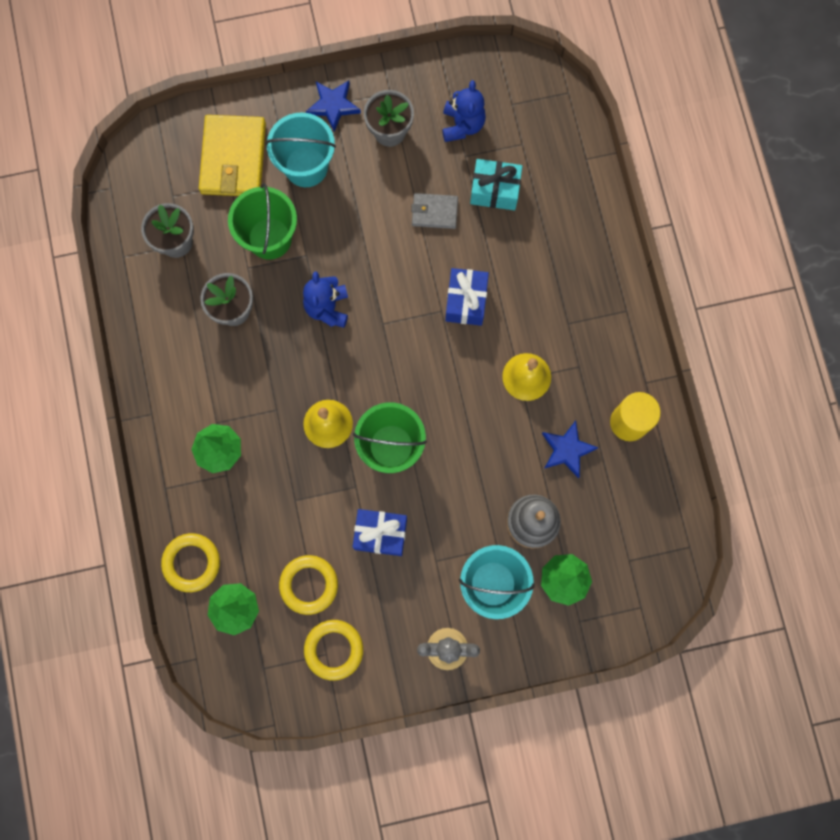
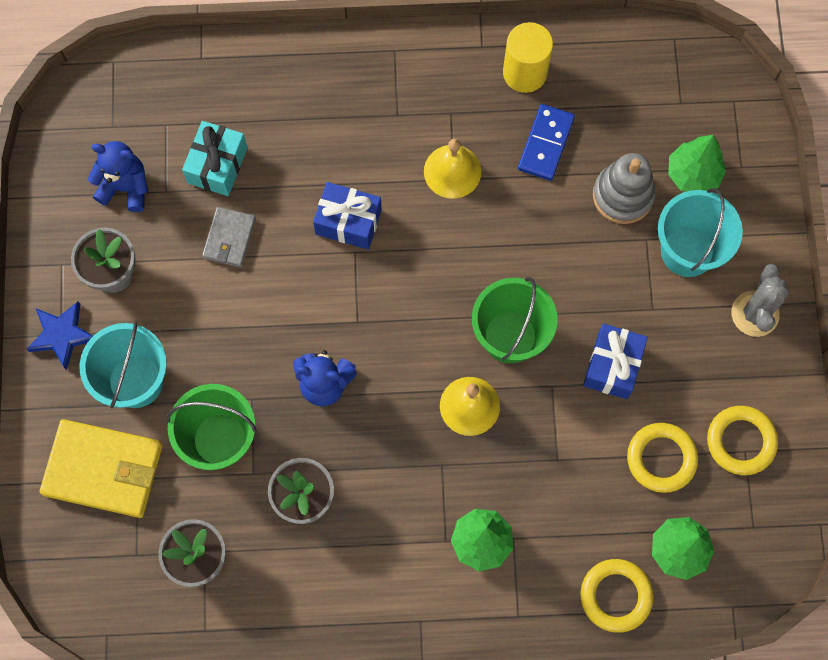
camera: 80 degrees left, 5 degrees down
blue star [542,421,599,478] -> blue domino [518,104,575,181]

